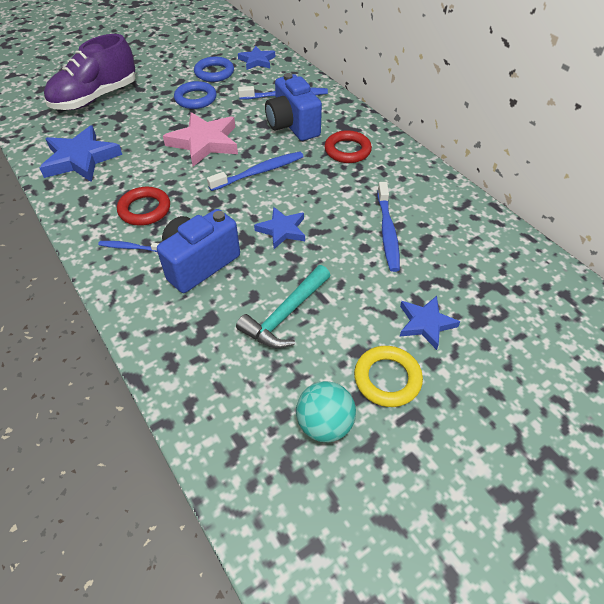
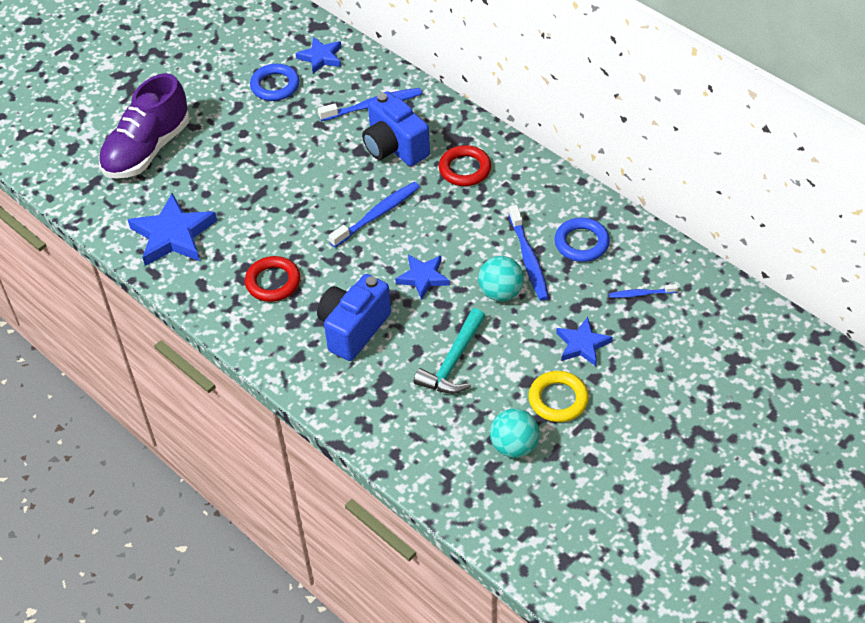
camera: 10 degrees left, 0 degrees up
blue toothbrush [98,241,159,252] -> blue toothbrush moved to [609,284,678,298]
pink star [163,112,238,167] -> none
blue ring [174,81,217,109] -> blue ring moved to [554,218,610,262]
none -> turquoise ball [478,256,524,301]

